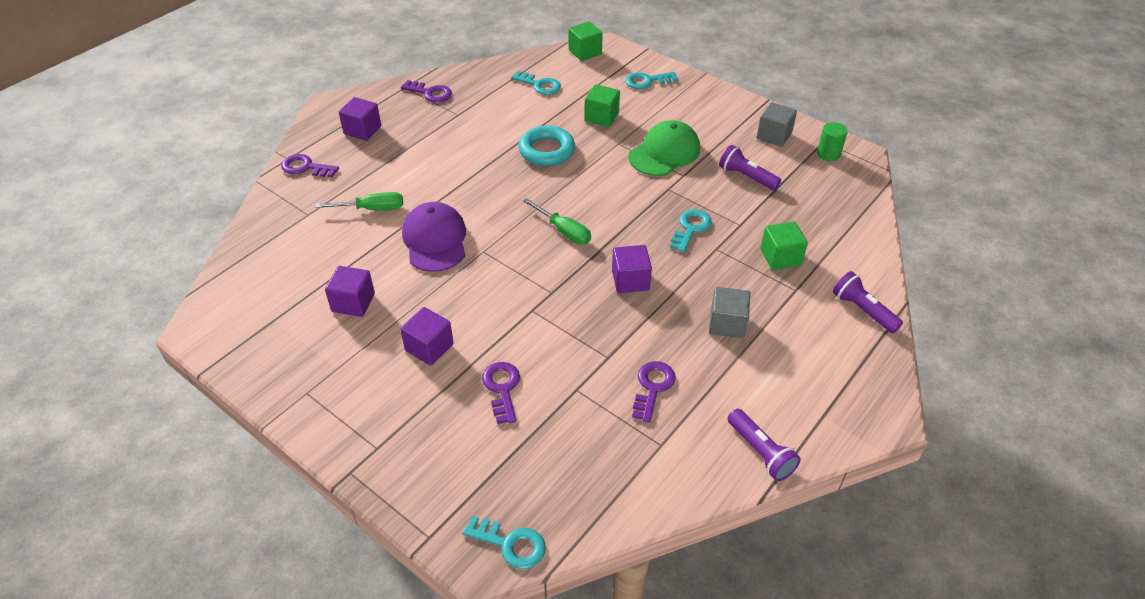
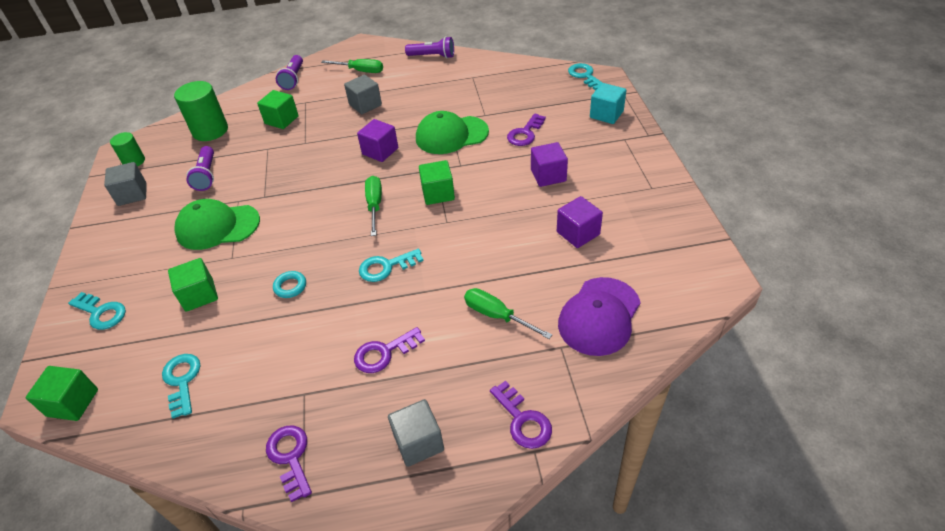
camera: 135 degrees left, 0 degrees up
purple cube [339,97,381,141] -> grey cube [388,399,444,467]
purple cap [402,202,466,272] -> purple cap moved to [558,277,641,356]
turquoise ring [518,126,575,166] -> turquoise ring [273,271,306,298], size x0.51
purple key [632,361,676,422] -> purple key moved to [354,327,425,373]
turquoise key [670,209,712,252] -> turquoise key moved to [359,249,424,282]
purple flashlight [728,409,801,481] -> purple flashlight turned 90 degrees clockwise [405,36,454,59]
none -> green cylinder [174,81,228,141]
none -> green screwdriver [321,59,383,73]
none -> green cap [416,111,489,154]
none -> green cube [419,160,455,205]
none -> turquoise cube [590,83,626,124]

